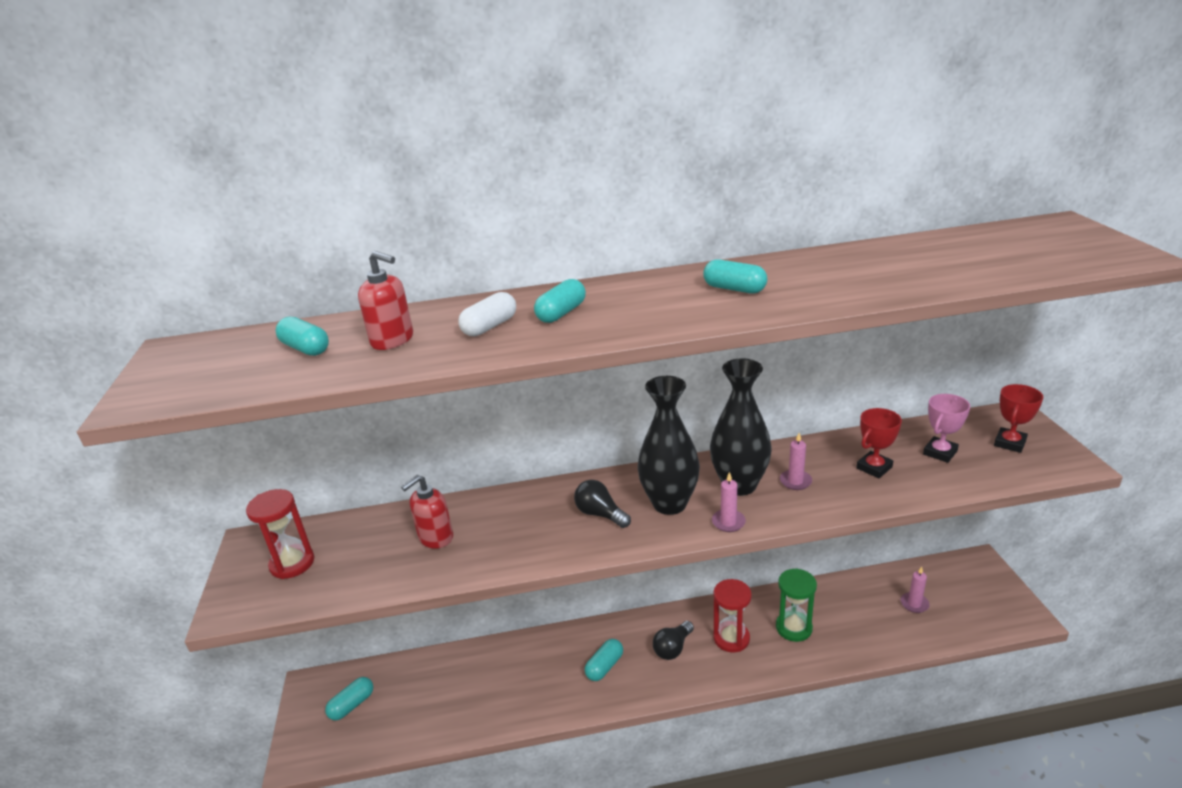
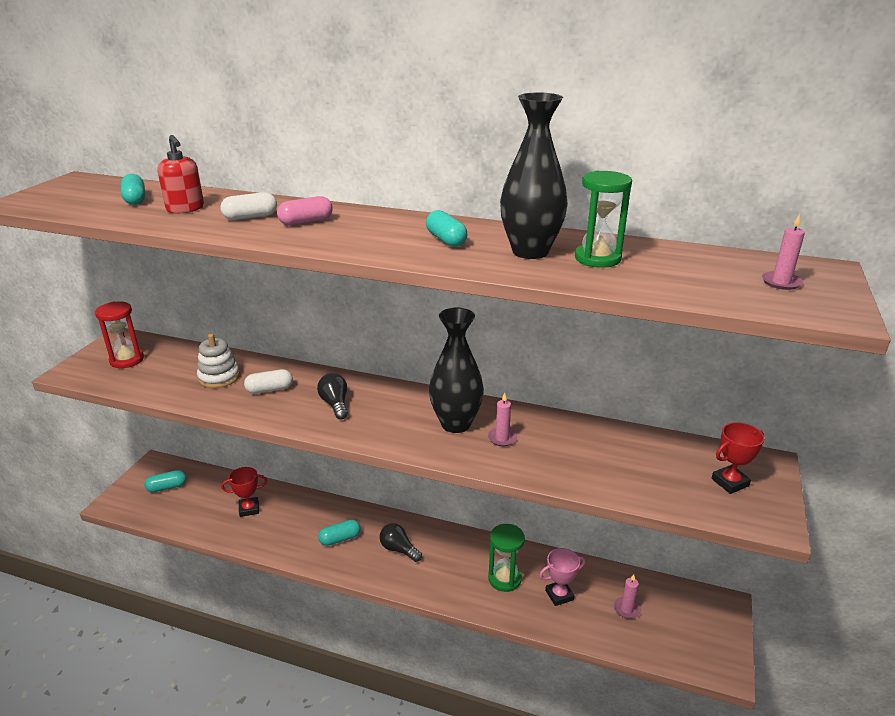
camera: 25 degrees right, 0 degrees up
red soap dispenser [401,475,453,549] -> white stacking toy [197,334,240,388]
turquoise capsule [534,279,586,323] -> pink capsule [277,196,333,226]
black vase [638,376,700,515] -> black vase moved to [500,92,568,259]
black light bulb [653,621,694,660] -> black light bulb turned 60 degrees clockwise [380,523,422,562]
pink candle [712,472,746,532] -> pink candle moved to [762,214,805,290]
red hourglass [713,579,752,652] -> none
red trophy [856,408,902,478] -> red trophy moved to [221,467,267,517]
pink trophy [923,394,970,463] -> pink trophy moved to [539,548,586,606]
none -> white capsule [244,369,293,394]
none -> green hourglass [575,171,632,268]

